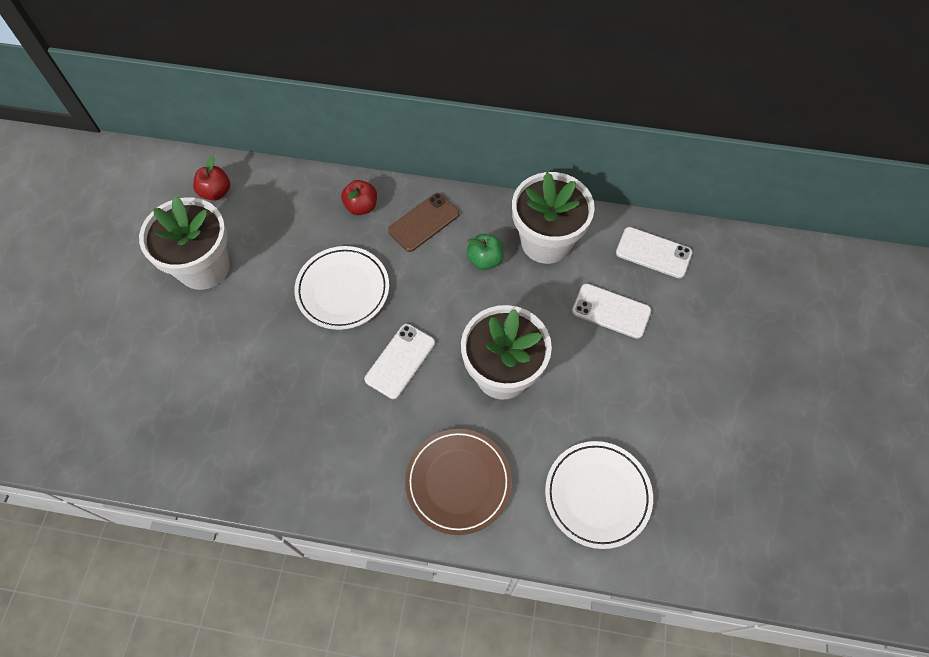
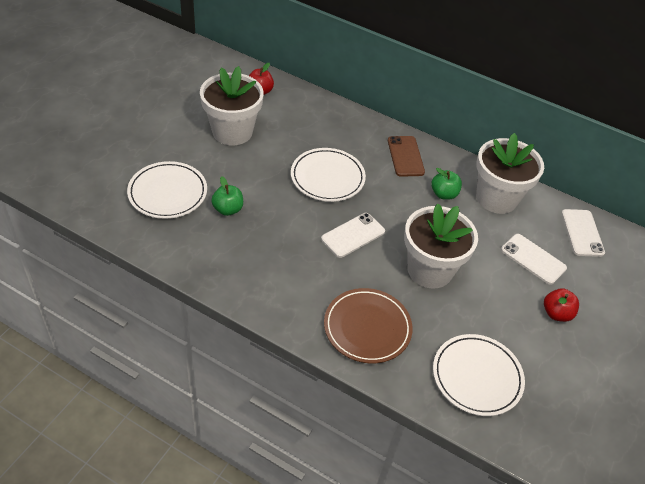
camera: 15 degrees right, 15 degrees down
red apple [341,180,377,215] -> red apple moved to [544,288,579,322]
brown phone [388,193,460,252] -> brown phone turned 75 degrees counterclockwise [388,136,425,177]
white phone [616,227,692,278] -> white phone turned 45 degrees clockwise [561,209,605,257]
none -> white plate [127,161,207,219]
none -> green apple [211,176,243,216]

